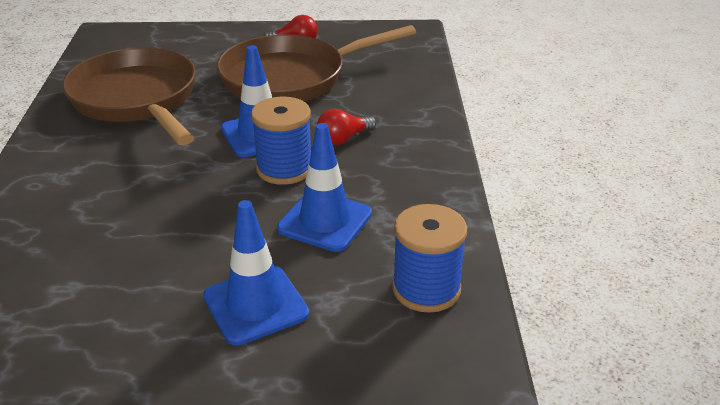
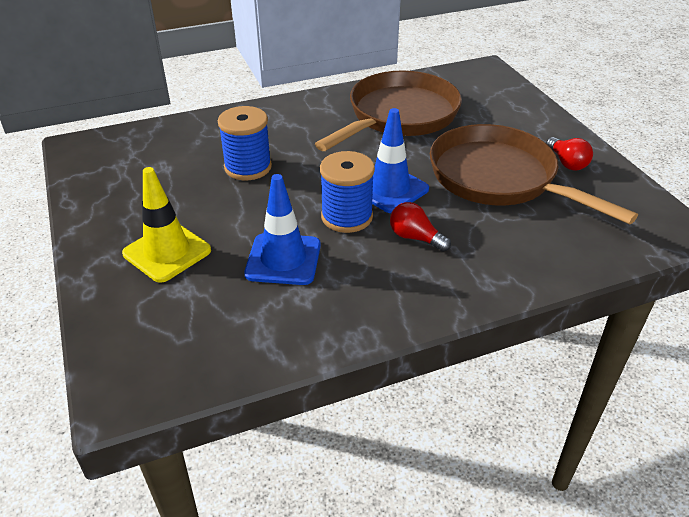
camera: 70 degrees right, 5 degrees up
blue traffic cone [203,200,309,345] -> yellow traffic cone [122,167,211,283]
blue spool [392,204,467,313] -> blue spool moved to [218,106,272,180]

